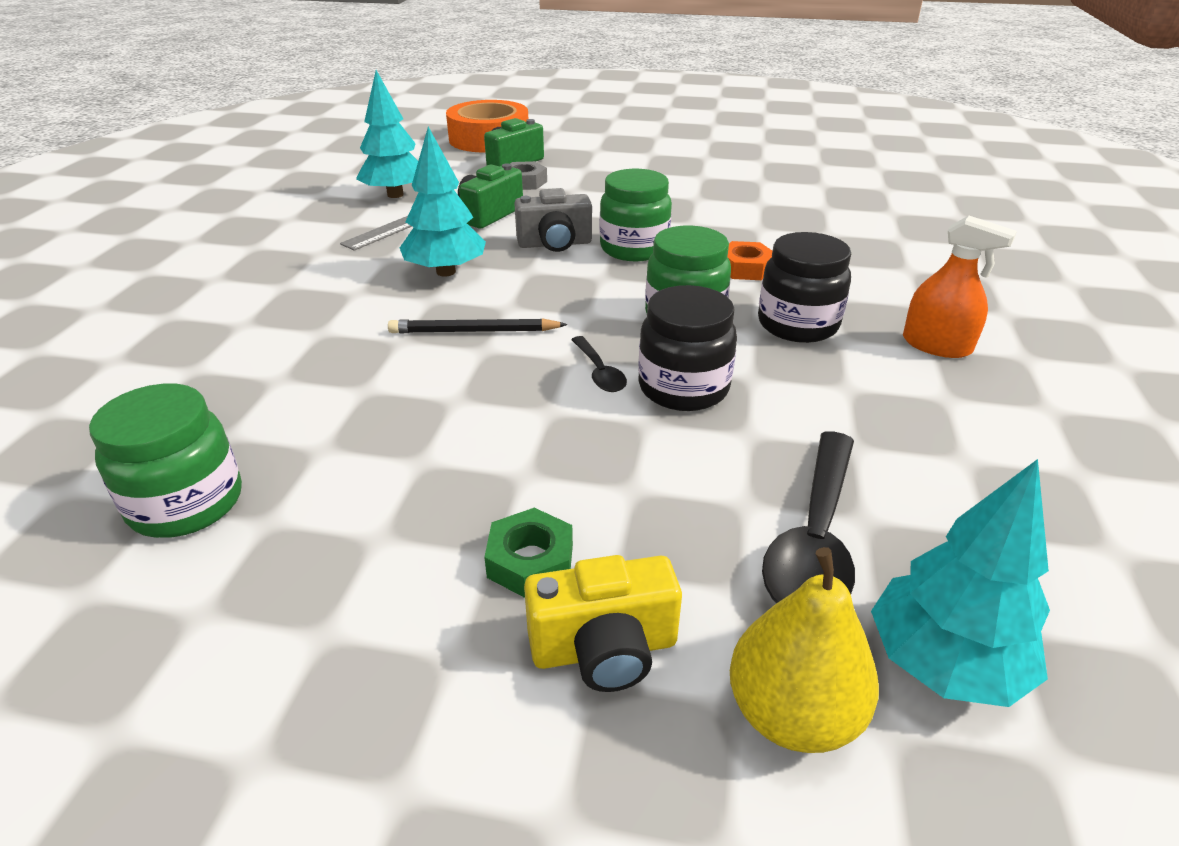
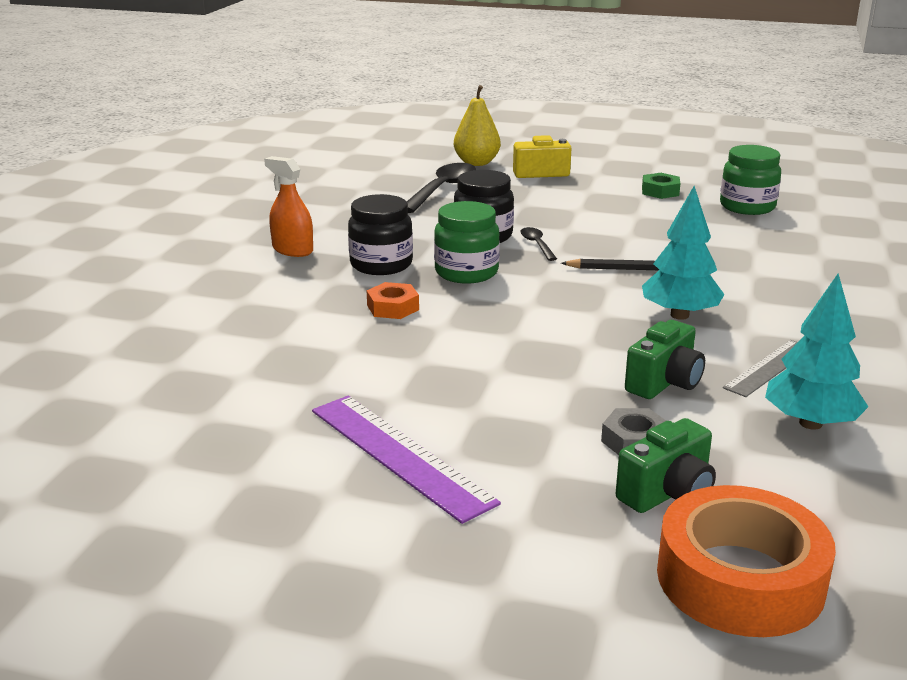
camera: 175 degrees left, 10 degrees down
green nut [484,508,573,598] -> green nut moved to [642,173,681,199]
grey camera [514,188,592,252] -> none
green jar [600,169,672,261] -> none
turquoise tree [871,459,1050,707] -> none
none -> purple ruler [312,396,501,524]

